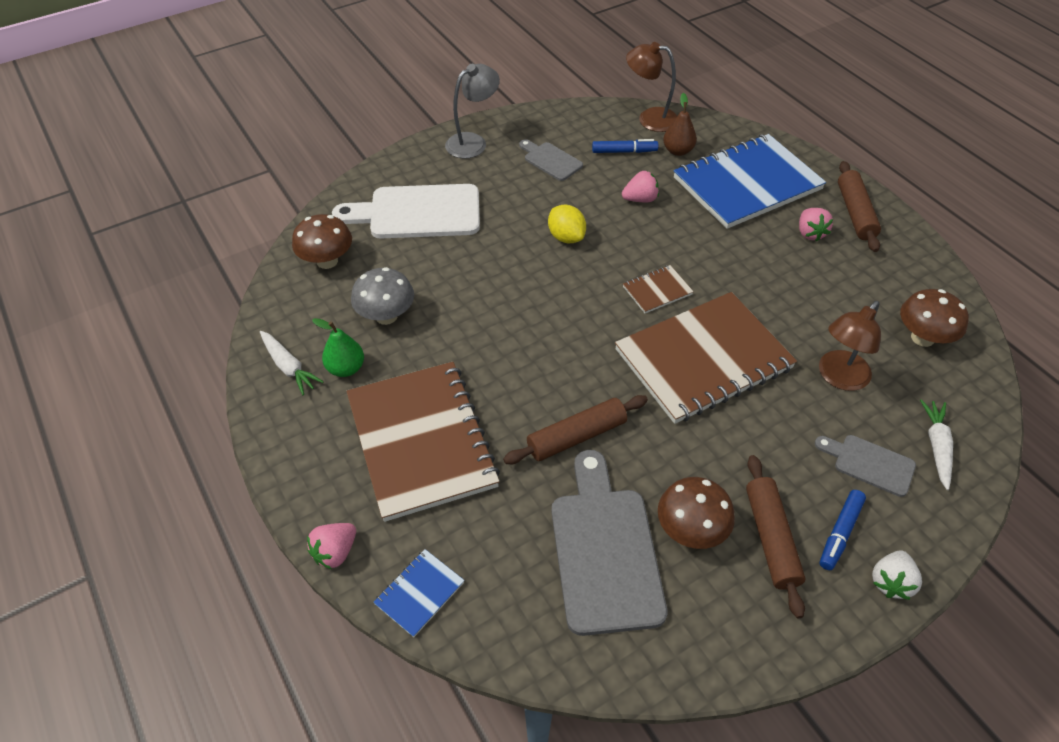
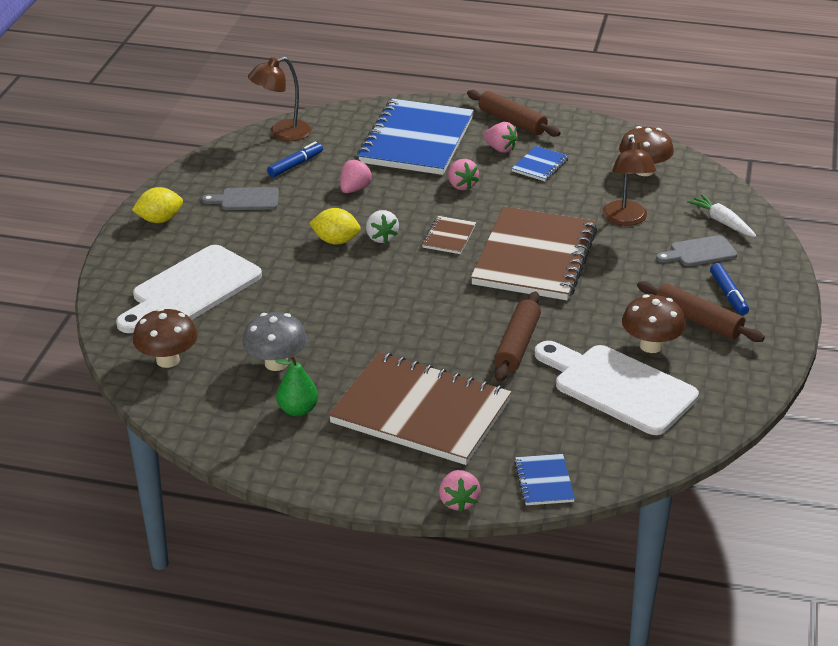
camera: 45 degrees left, 15 degrees down
white carrot [260,331,324,395] -> none
grey lamp [445,64,500,159] -> yellow lemon [132,187,183,223]
grey cutting board [551,450,667,636] -> white cutting board [535,341,699,435]
brown pear [663,93,697,156] -> none
white strawberry [872,550,922,600] -> white strawberry moved to [366,210,399,244]
none -> pink strawberry [448,159,479,190]
none -> blue notebook [512,146,568,181]

